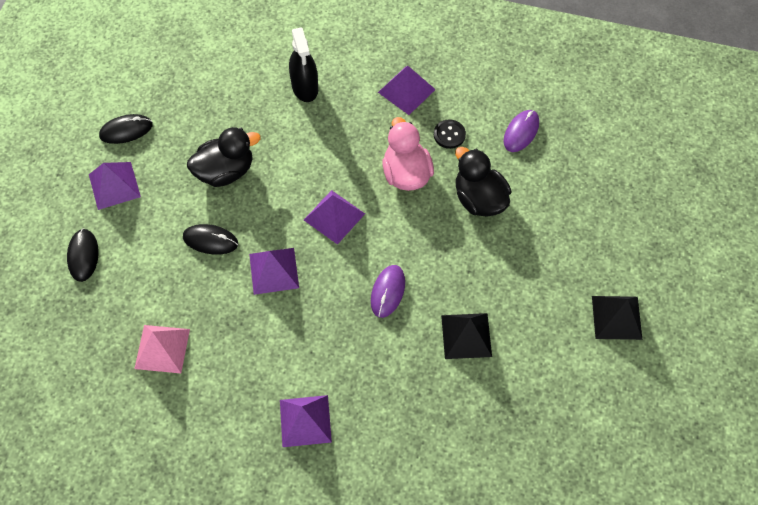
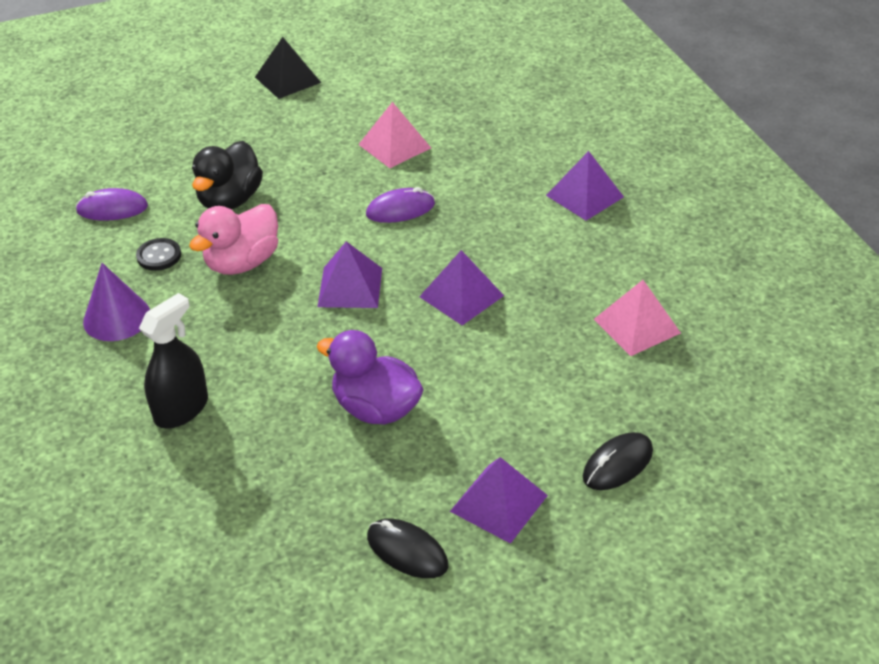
camera: 125 degrees left, 20 degrees down
black mouse [183,224,238,254] -> none
black duck [187,127,261,187] -> purple duck [317,330,424,425]
purple pyramid [378,66,436,115] -> purple cone [83,263,150,341]
black pyramid [441,313,492,359] -> pink pyramid [358,102,431,168]

